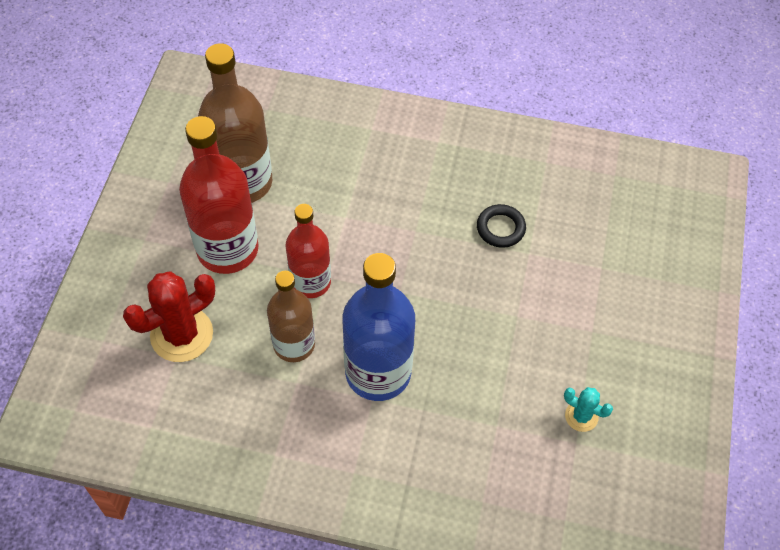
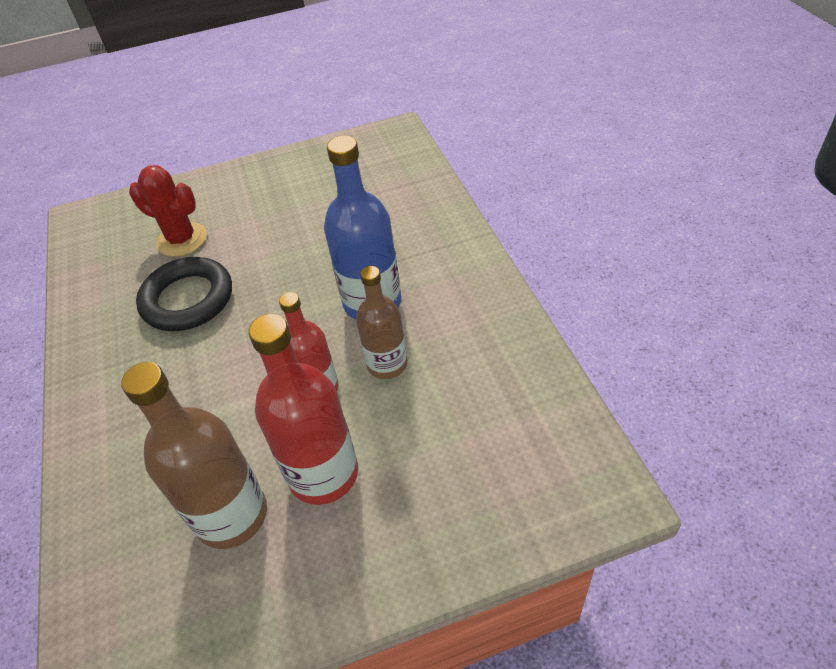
camera: 115 degrees left, 10 degrees down
red cactus [123,271,215,362] -> red cactus moved to [129,165,207,257]
black ring [477,204,526,248] -> black ring [136,257,232,331], size x2.04
turquoise cactus [564,387,613,432] -> none

